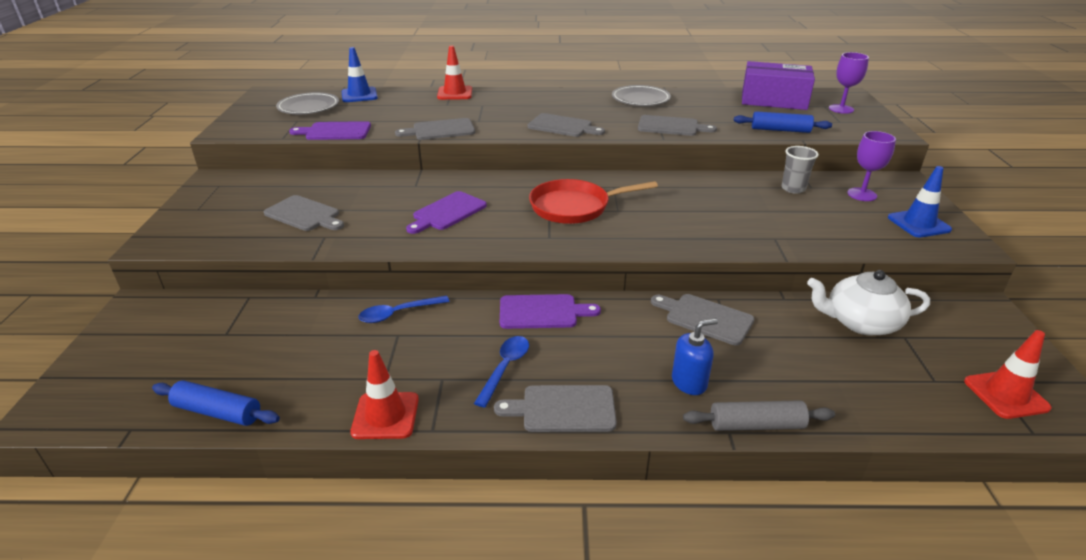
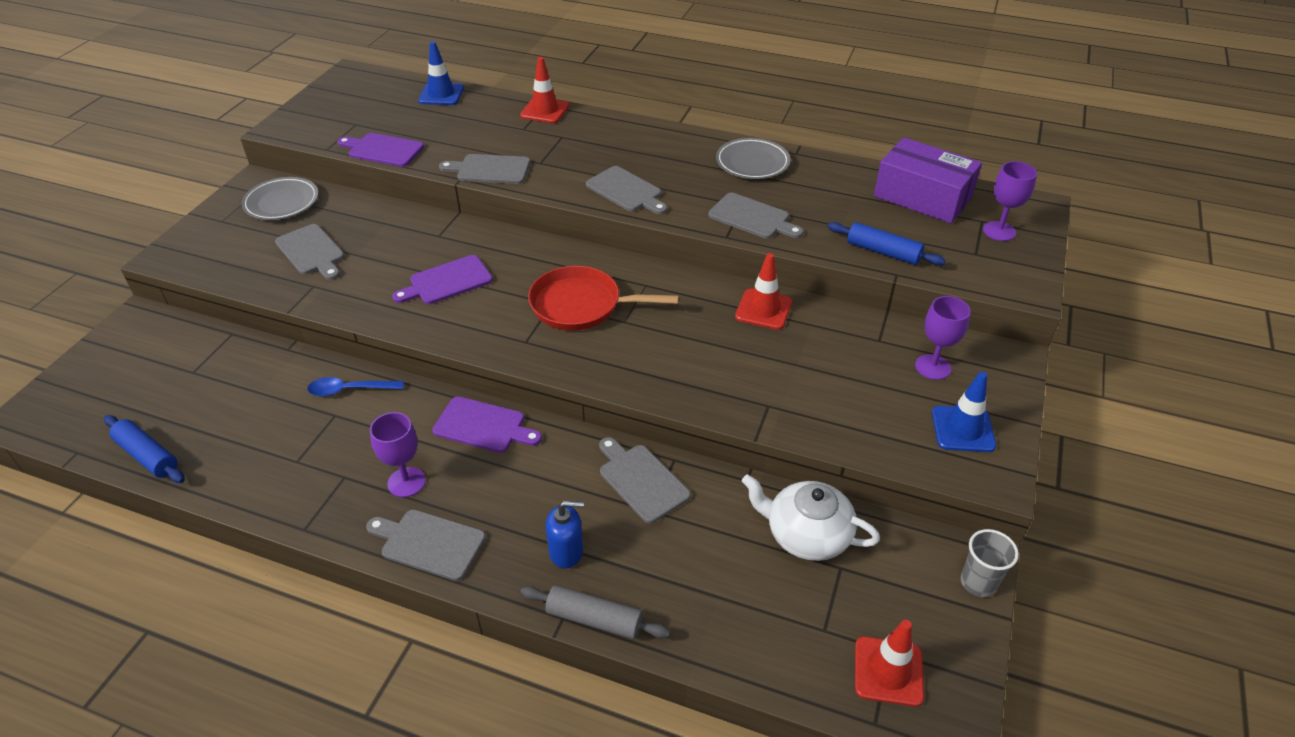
camera: 20 degrees right, 10 degrees up
grey plate [276,92,339,114] -> grey plate moved to [241,177,318,220]
red traffic cone [350,350,419,439] -> red traffic cone moved to [735,253,792,330]
blue spoon [474,336,529,408] -> purple goblet [370,412,426,497]
grey cup [781,146,819,194] -> grey cup moved to [961,529,1019,597]

